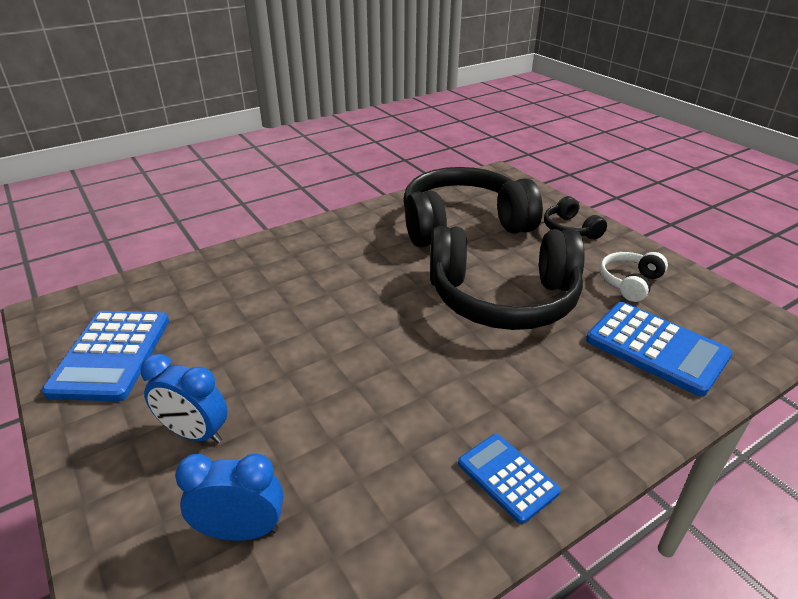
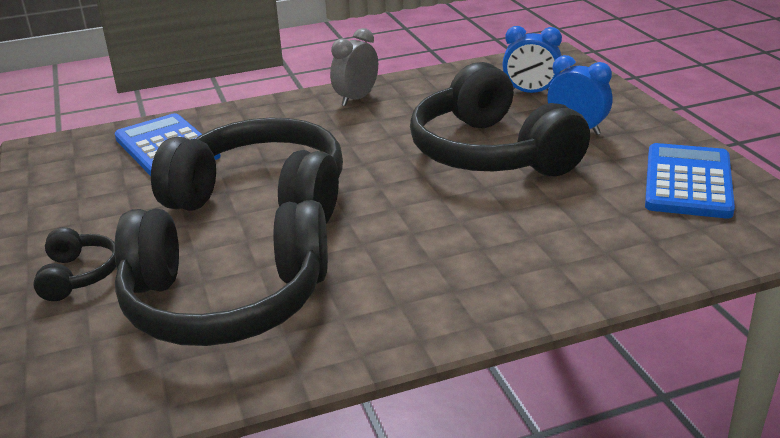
camera: 165 degrees left, 5 degrees down
blue calculator [458,434,561,524] -> grey clock [330,28,378,106]
white headphones [600,252,668,302] -> none
none -> black headphones [410,62,590,176]

